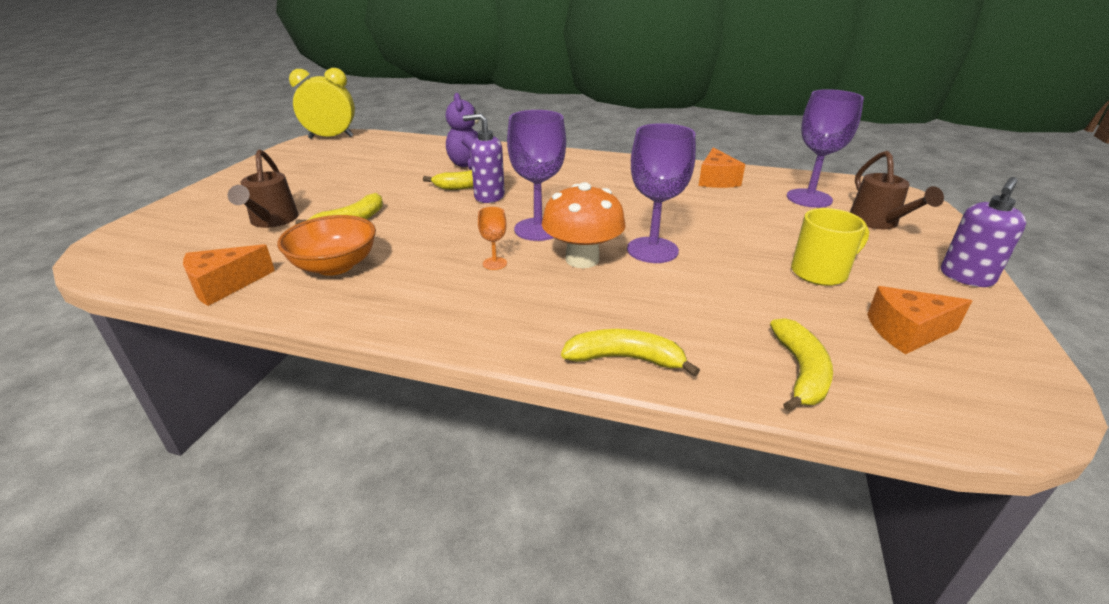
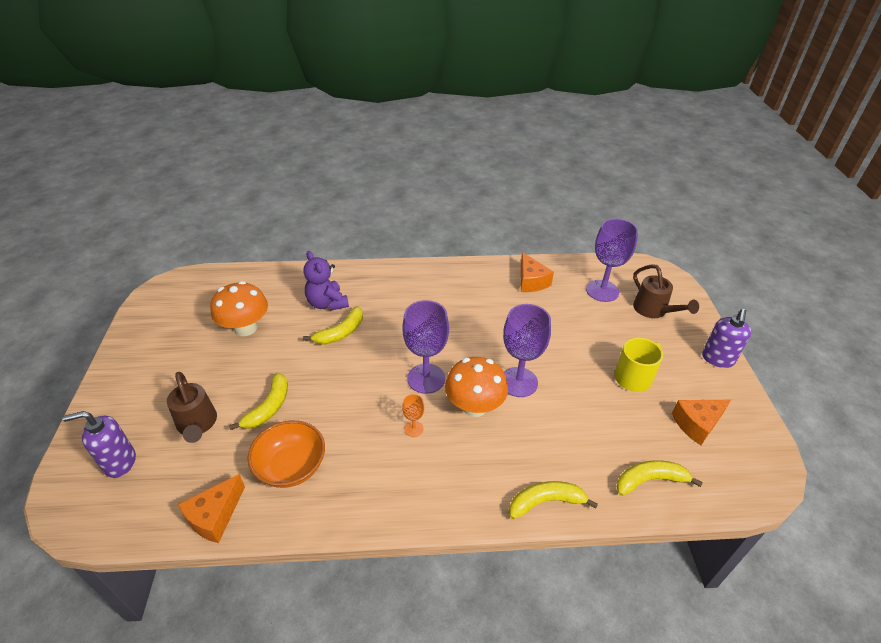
camera: 20 degrees left, 10 degrees up
yellow clock [289,68,355,139] -> none
purple soap dispenser [463,113,505,203] -> purple soap dispenser moved to [62,411,136,478]
yellow banana [770,318,833,412] -> yellow banana turned 90 degrees counterclockwise [616,460,703,496]
none -> orange mushroom [210,281,268,336]

